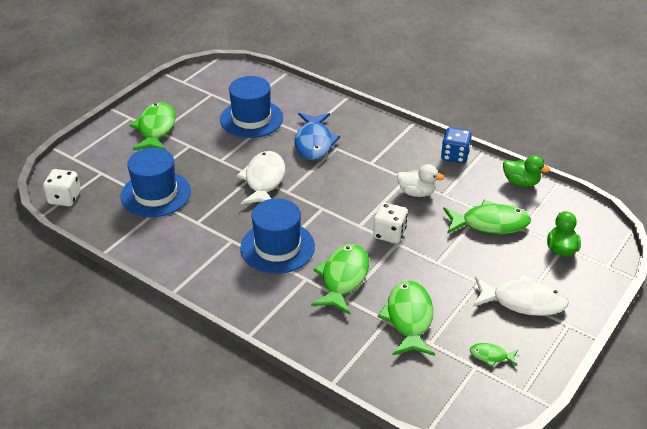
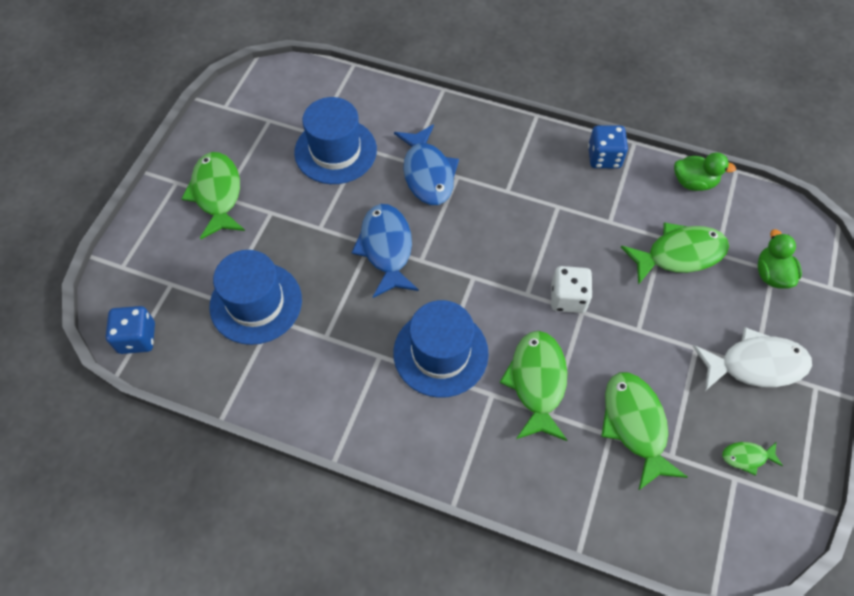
camera: 15 degrees left, 20 degrees up
white dice [43,169,81,206] -> blue dice [106,306,155,354]
white fish [236,151,285,205] -> blue fish [351,204,419,298]
white duck [397,164,445,197] -> none

